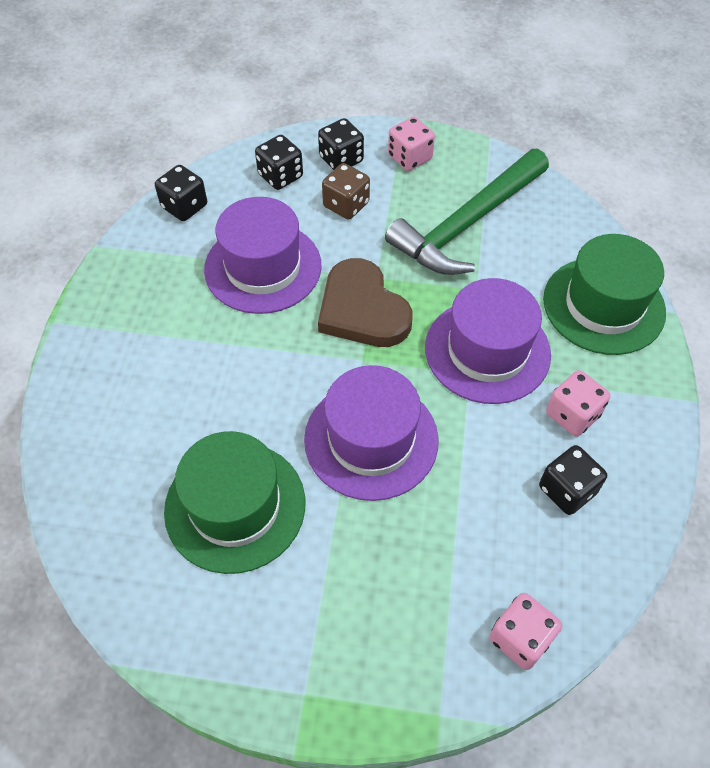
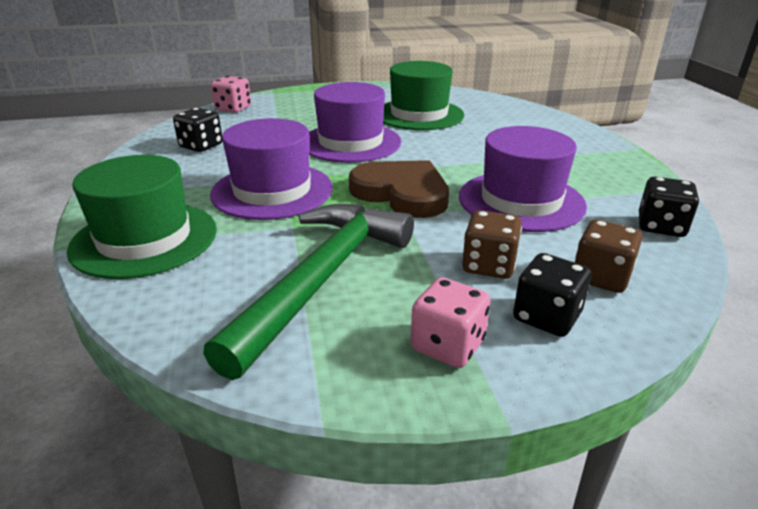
camera: 160 degrees right, 25 degrees down
black dice [255,135,303,190] -> brown dice [575,220,642,293]
pink dice [546,370,611,437] -> none

